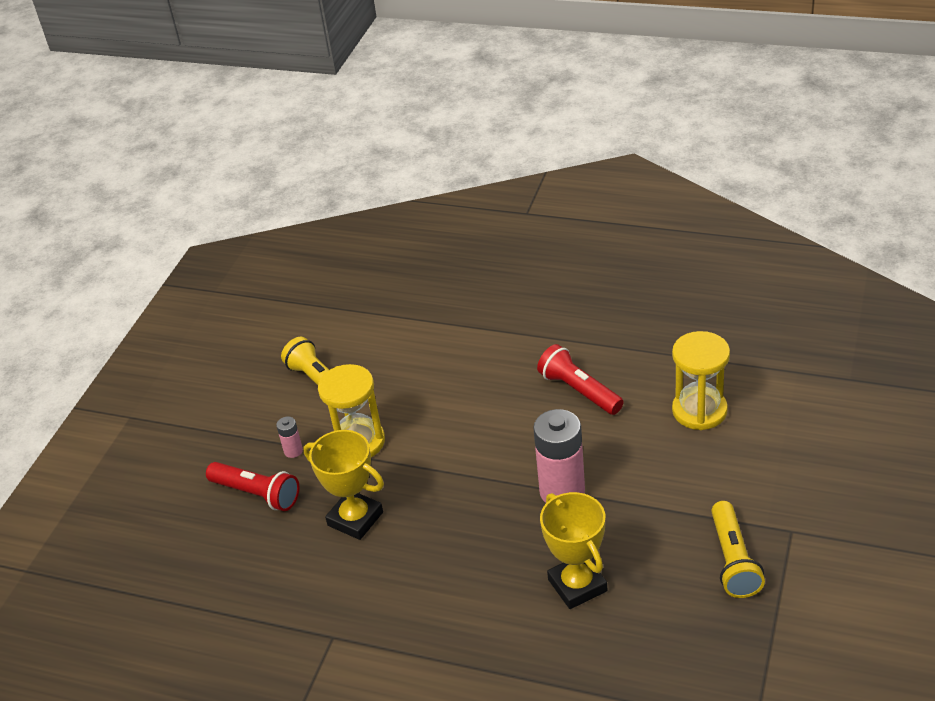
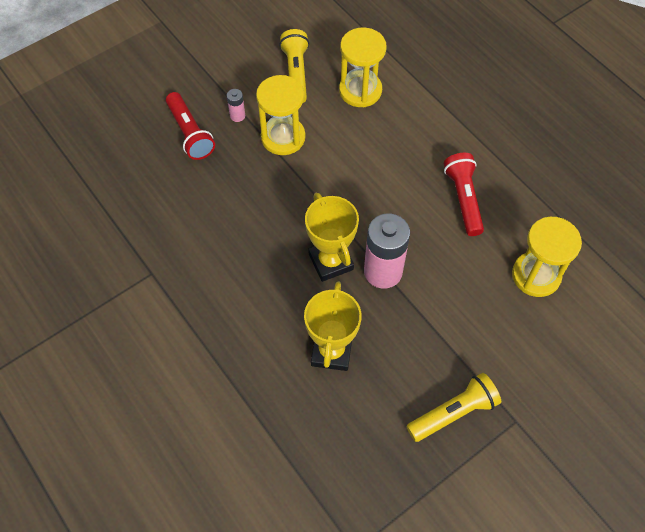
camera: 30 degrees right, 20 degrees up
yellow trophy [303,430,384,540] -> yellow trophy moved to [305,193,359,282]
yellow flashlight [711,501,765,598] -> yellow flashlight turned 150 degrees counterclockwise [406,373,501,442]
none -> yellow hourglass [339,28,387,107]

